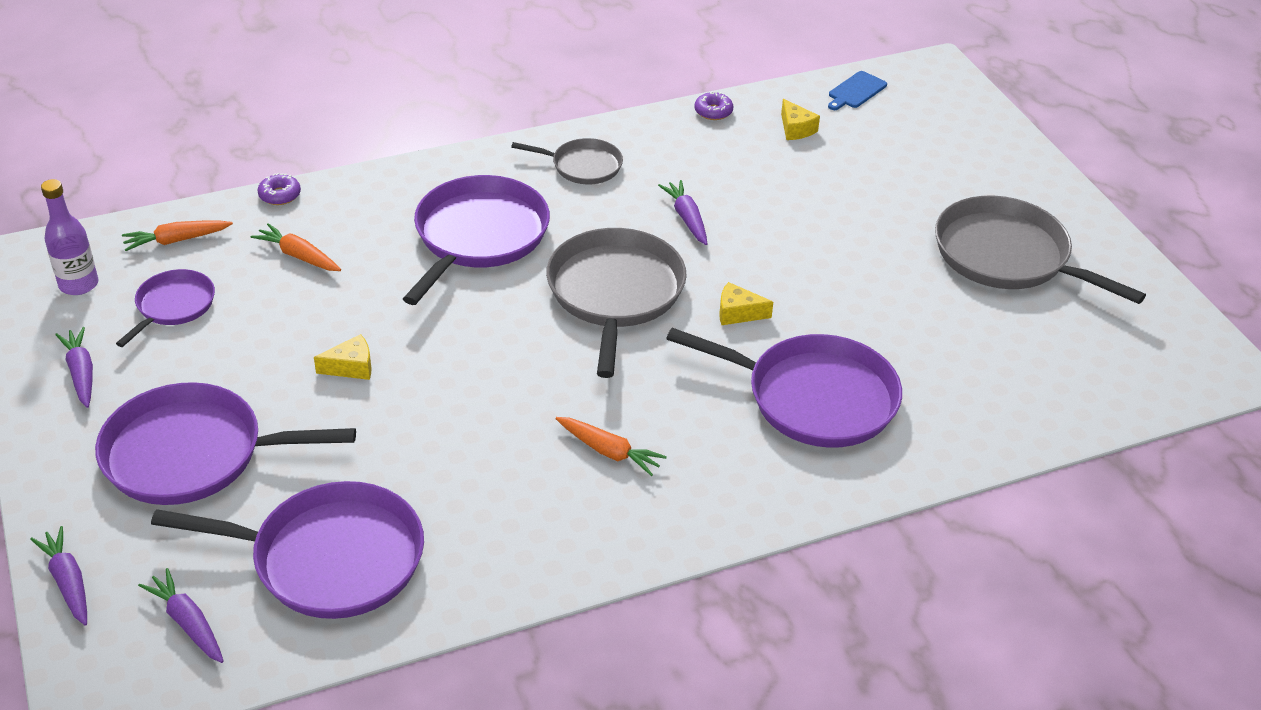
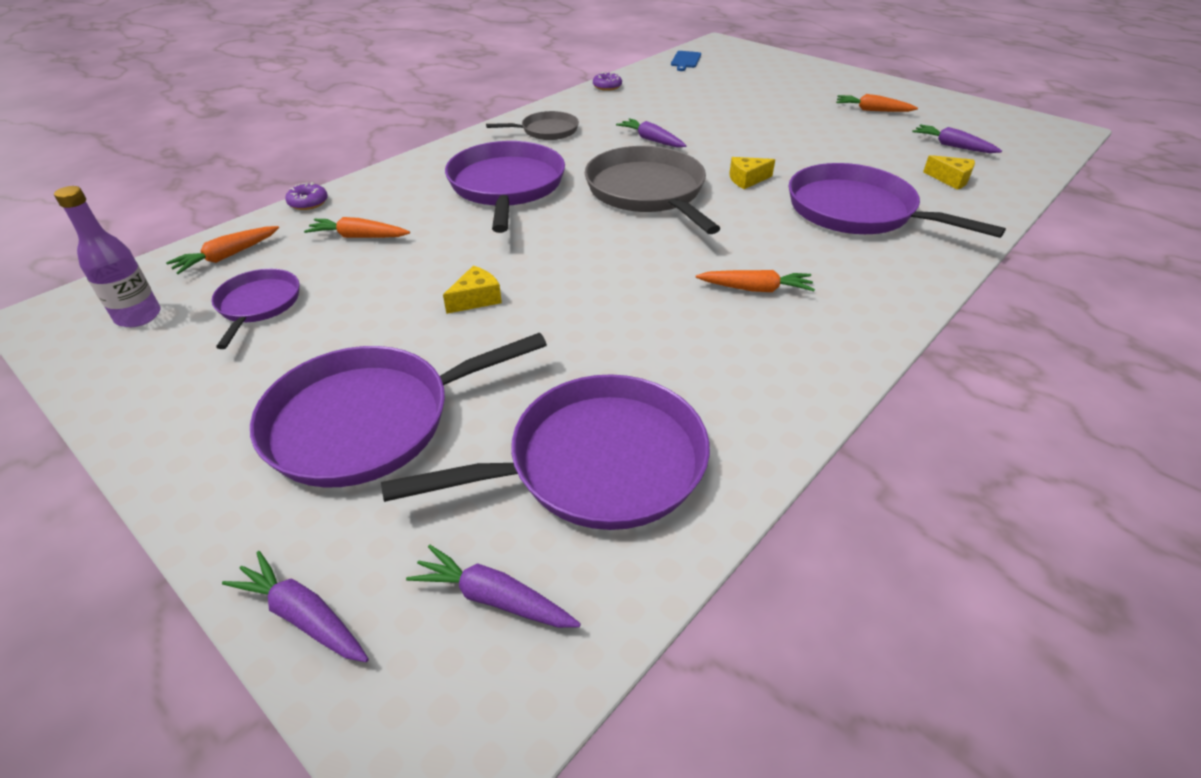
camera: 25 degrees left, 0 degrees up
purple carrot [55,327,93,408] -> purple carrot moved to [912,124,1002,153]
purple pan [666,328,902,448] -> purple pan turned 135 degrees counterclockwise [789,163,1006,238]
yellow cheese [781,99,820,140] -> yellow cheese moved to [923,155,975,190]
grey pan [935,195,1146,304] -> orange carrot [836,94,918,112]

